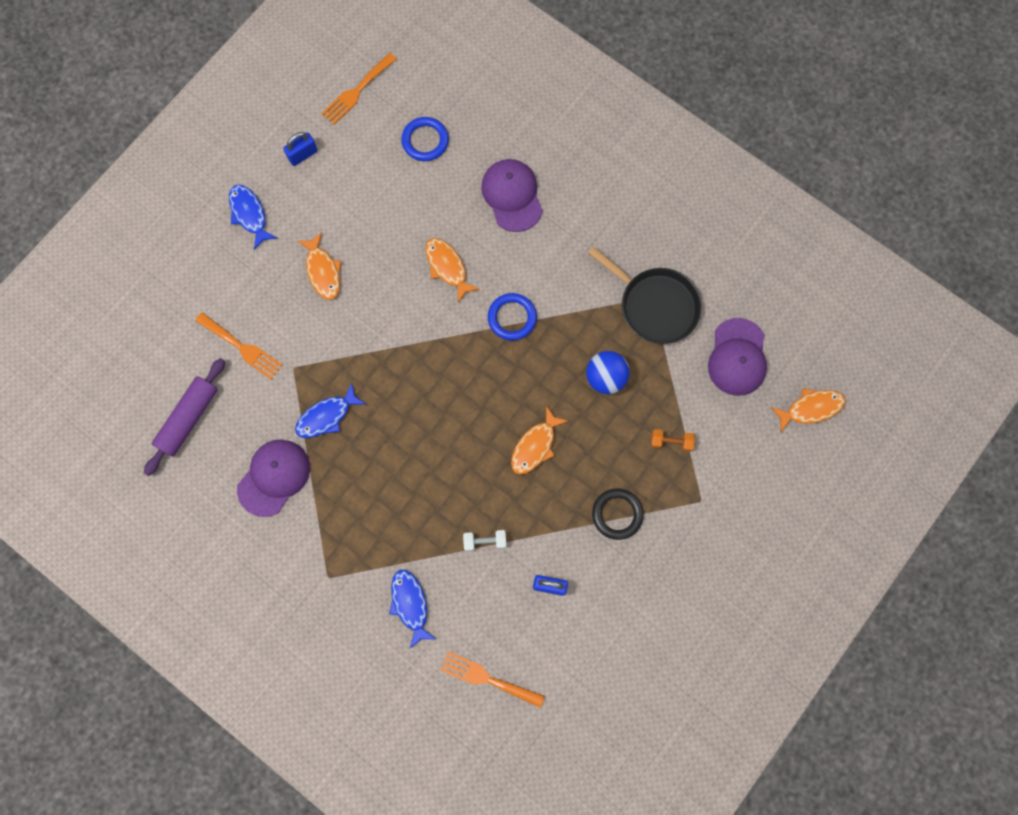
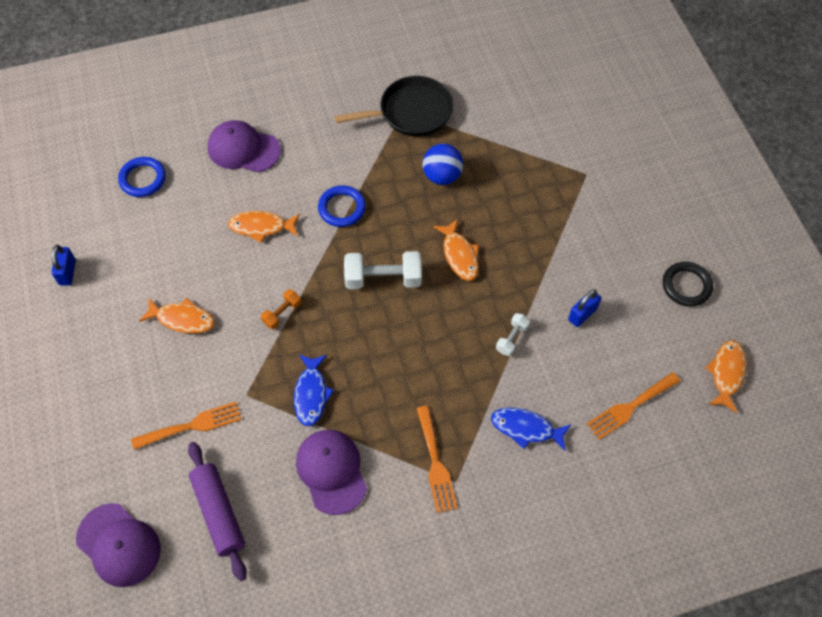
camera: 55 degrees left, 15 degrees down
blue fish [229,184,277,250] -> none
orange fork [321,53,397,125] -> orange fork moved to [416,406,457,513]
black ring [592,488,644,540] -> black ring moved to [663,262,713,307]
orange dumbbell [651,429,695,452] -> orange dumbbell moved to [261,289,301,329]
purple cap [708,318,767,396] -> purple cap moved to [76,503,161,587]
orange fish [771,388,846,432] -> orange fish moved to [706,340,747,413]
none -> white dumbbell [344,251,422,289]

